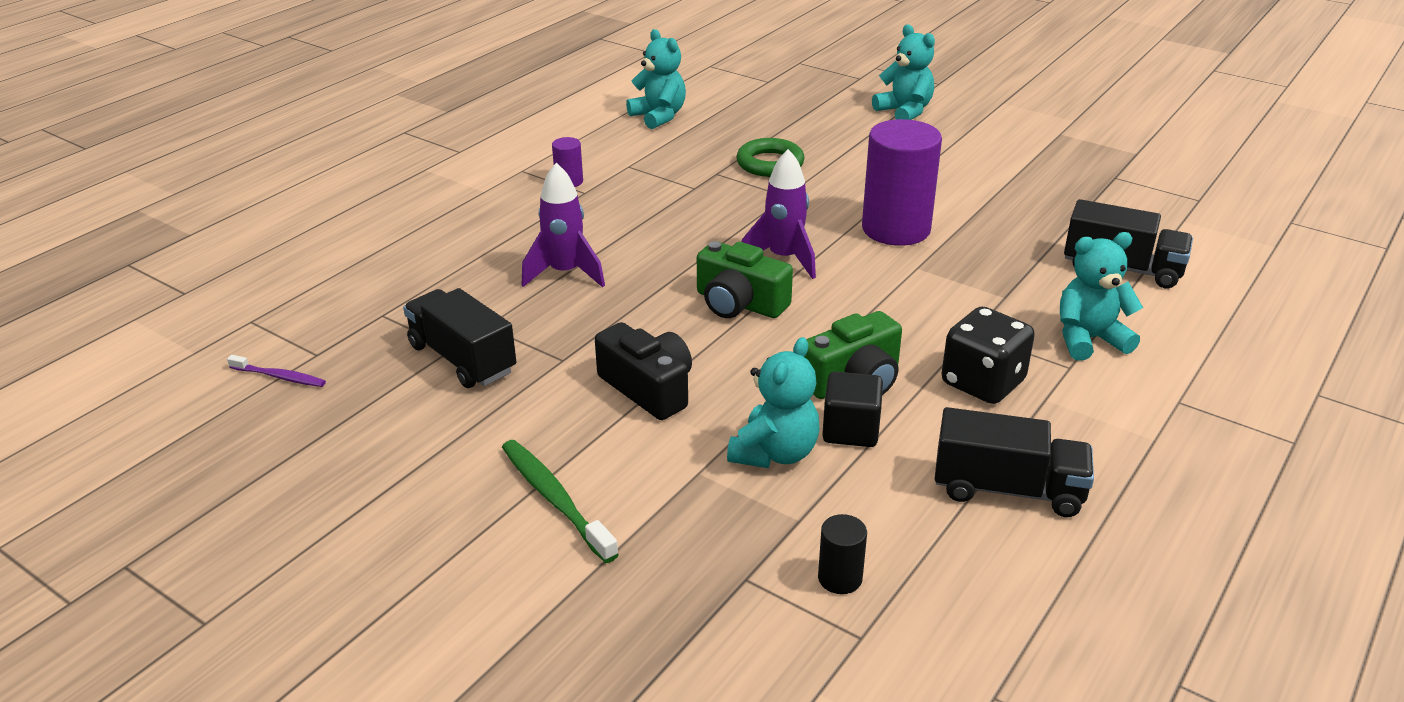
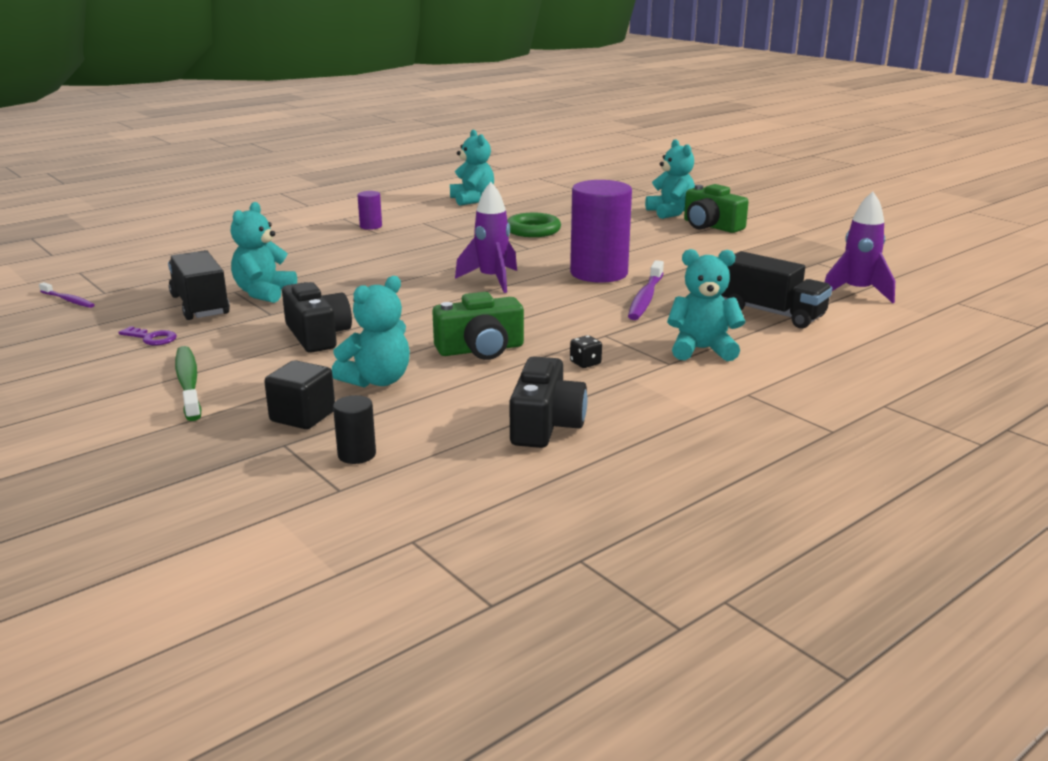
camera: 15 degrees right, 10 degrees down
purple rocket [522,163,605,287] -> purple rocket moved to [825,191,895,303]
green camera [697,241,793,318] -> green camera moved to [684,184,749,233]
black cube [822,372,883,447] -> black cube moved to [264,360,335,429]
black truck [935,407,1094,517] -> black camera [510,356,587,448]
black dice [941,306,1035,404] -> black dice [570,335,602,368], size x0.43
none -> purple key [118,326,177,345]
none -> turquoise teddy bear [231,202,297,303]
none -> purple toothbrush [628,260,664,320]

